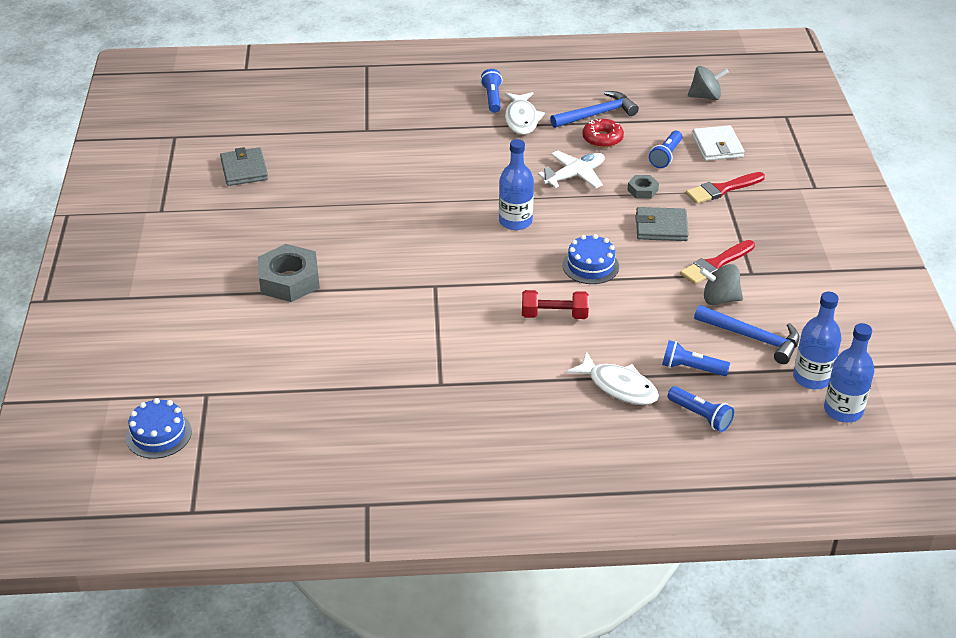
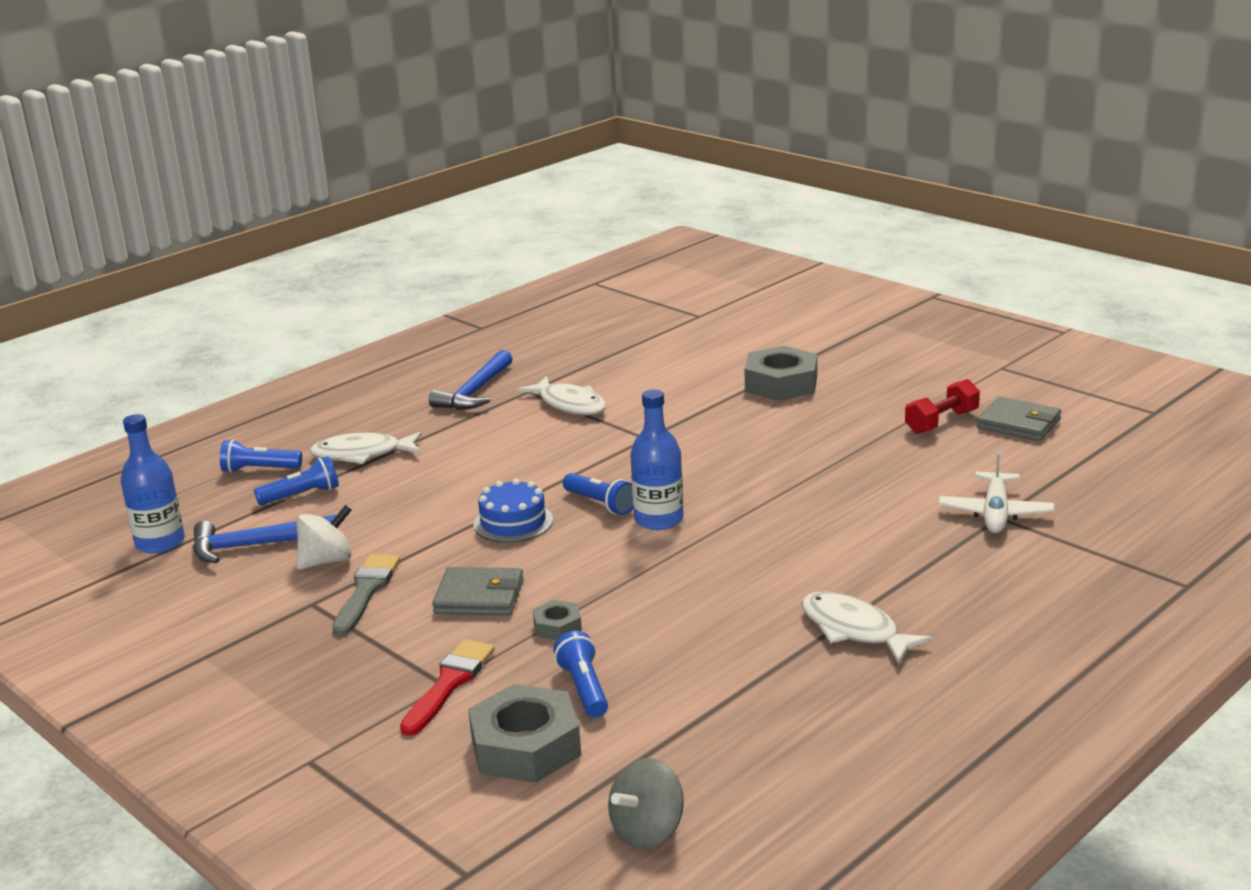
camera: 140 degrees right, 15 degrees down
blue cake [126,398,192,459] -> none
blue flashlight [480,69,502,113] -> blue flashlight moved to [563,473,633,515]
red dumbbell [522,290,589,319] -> red dumbbell moved to [905,379,980,434]
white plane [538,151,605,188] -> white plane moved to [939,451,1054,533]
blue hammer [550,91,639,128] -> blue hammer moved to [429,350,513,410]
red donut [582,119,624,148] -> none
grey wallet [635,207,689,241] -> grey wallet turned 45 degrees clockwise [432,567,524,615]
red brush [680,240,755,284] -> grey brush [332,554,400,636]
white wallet [692,125,744,161] -> grey nut [468,684,581,783]
grey spinning top [700,264,743,305] -> white spinning top [296,505,352,570]
blue bottle [824,323,874,422] -> none
none -> white fish [517,376,606,415]

